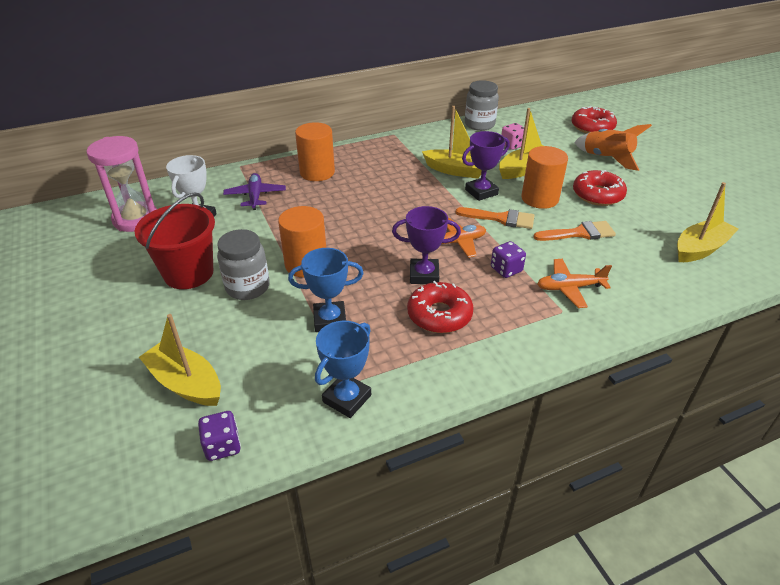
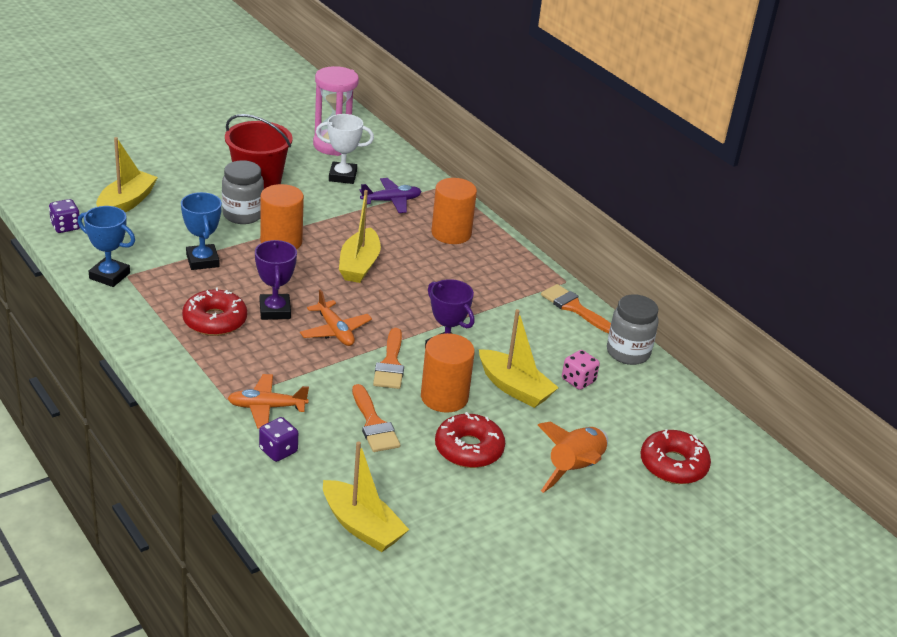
camera: 75 degrees right, 5 degrees down
yellow boat [422,106,481,179] -> yellow boat moved to [339,190,381,283]
purple dice [491,241,526,278] -> purple dice moved to [259,417,298,462]
orange plane [537,259,612,308] -> orange plane turned 75 degrees counterclockwise [228,374,309,429]
none -> orange brush [541,284,611,334]

